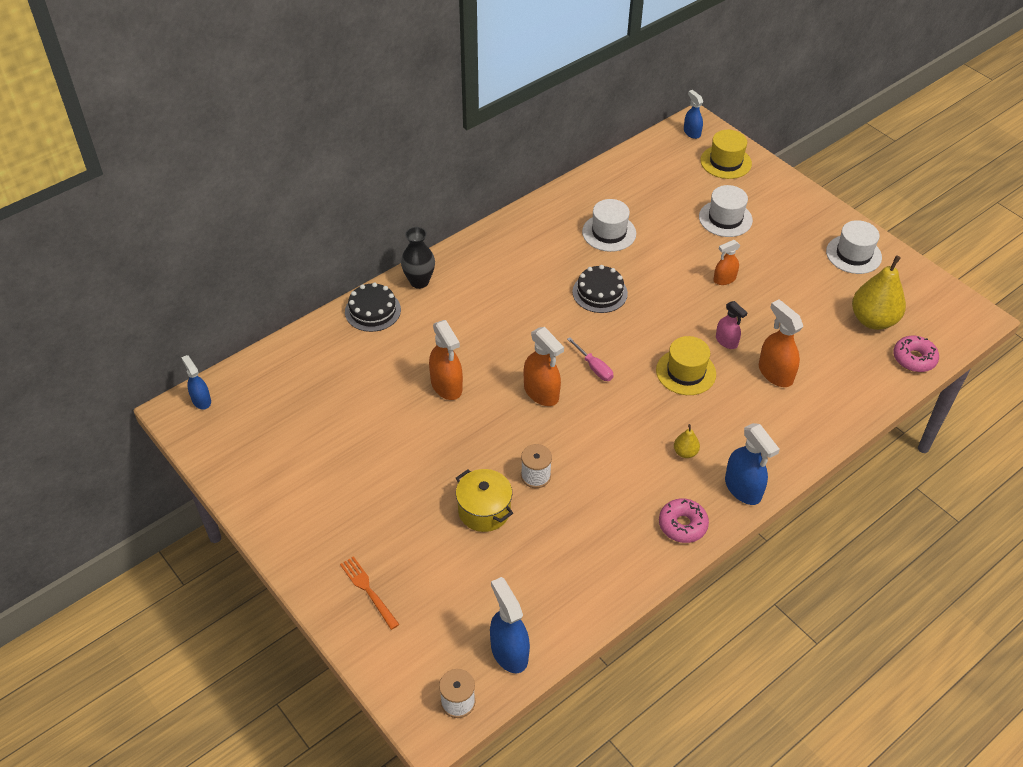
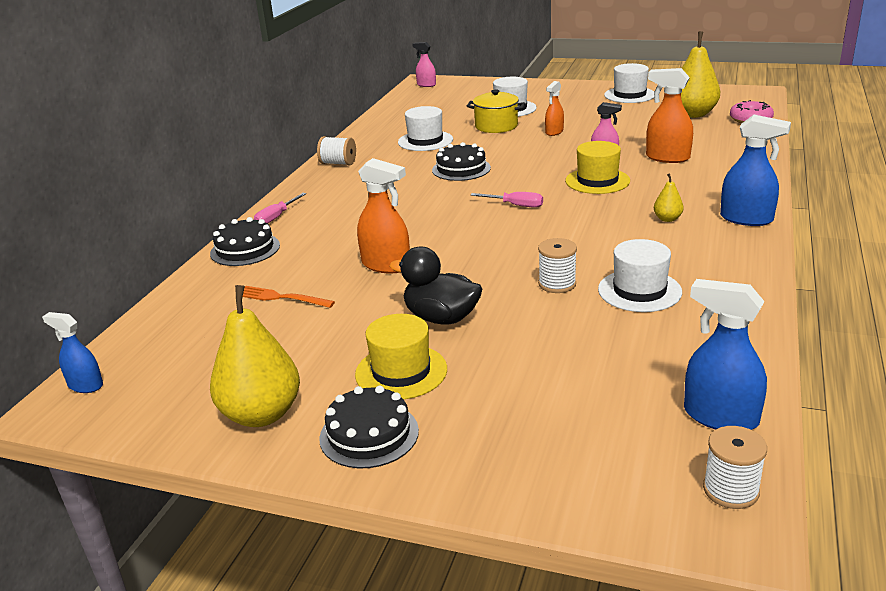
camera: 30 degrees left, 20 degrees down
orange fork [340,556,400,630] -> orange fork moved to [243,286,335,308]
black vase [401,227,435,289] -> pink screwdriver [254,193,306,224]
yellow pot [456,469,513,532] -> yellow pot moved to [467,90,525,133]
orange spray bottle [524,327,564,406] -> none
pink donut [659,498,709,543] -> none
blue spray bottle [684,90,703,139] -> pink spray bottle [412,42,436,87]
yellow hat [700,130,752,179] -> yellow hat moved to [355,314,447,399]
none -> yellow pear [210,285,300,427]
none -> white spool [317,136,356,165]
none -> black cake [319,386,419,468]
none -> black duck [389,247,482,324]
none -> white hat [598,239,682,312]

